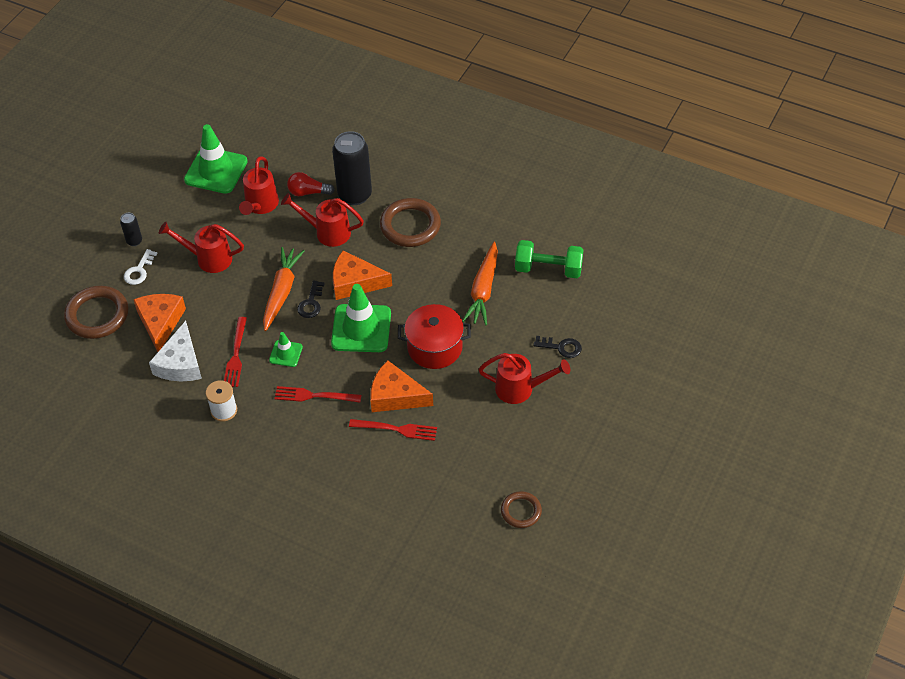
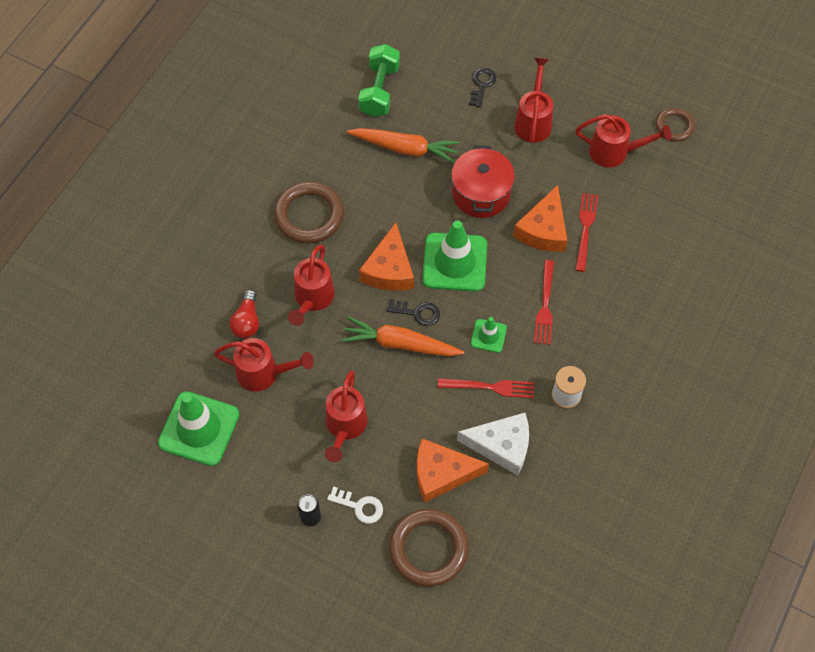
camera: 90 degrees left, 10 degrees up
black can [332,131,372,205] -> none
none -> red watering can [576,114,671,168]

